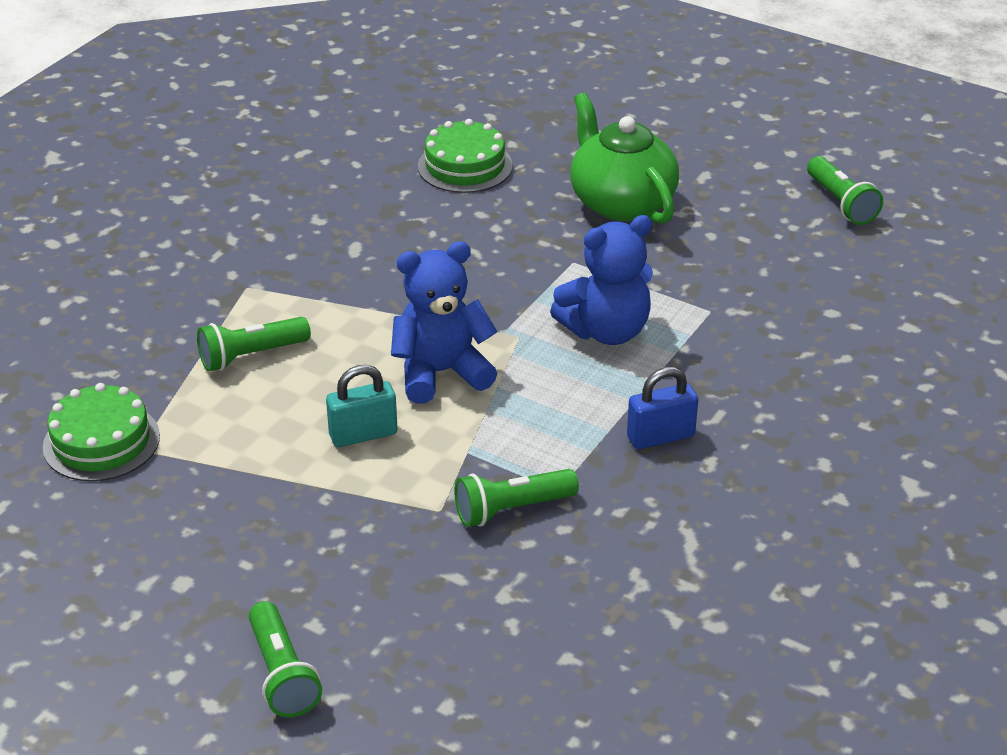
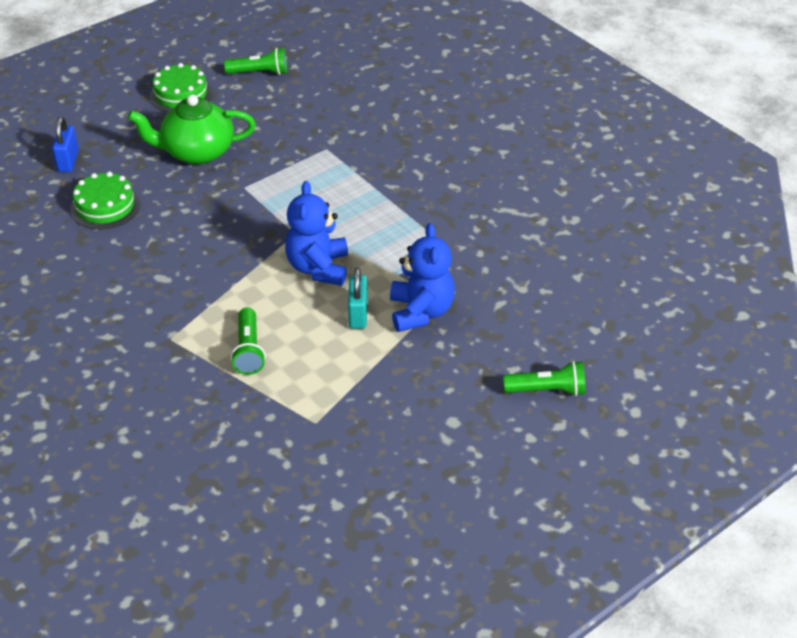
camera: 70 degrees left, 5 degrees up
green cake [43,383,160,481] -> green cake moved to [150,63,212,112]
green flashlight [454,469,579,527] -> none
blue teddy bear [550,215,653,345] -> blue teddy bear moved to [390,223,455,332]
blue padlock [627,367,698,449] -> blue padlock moved to [52,117,79,172]

